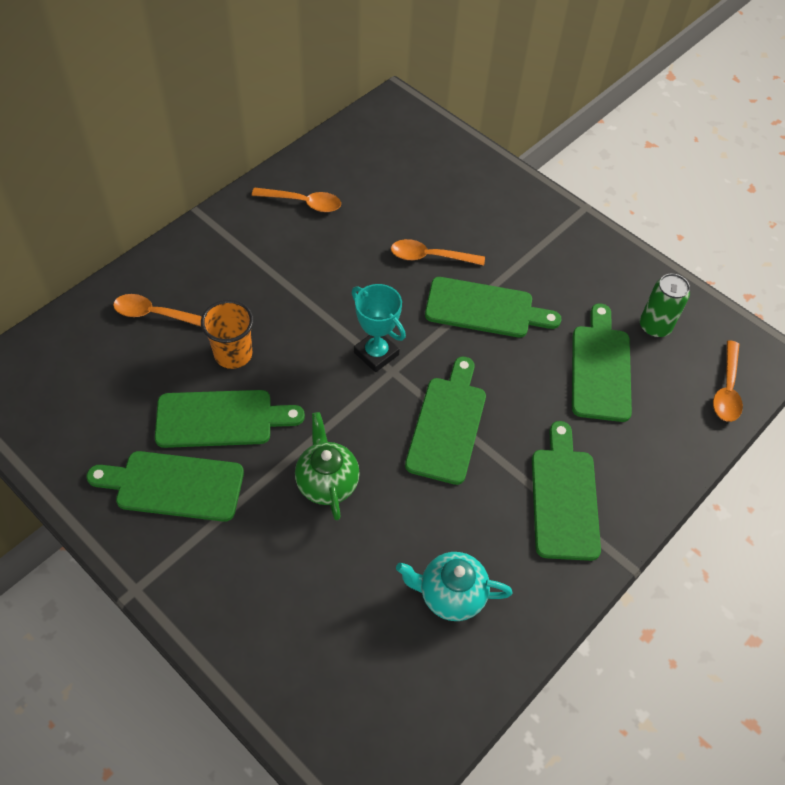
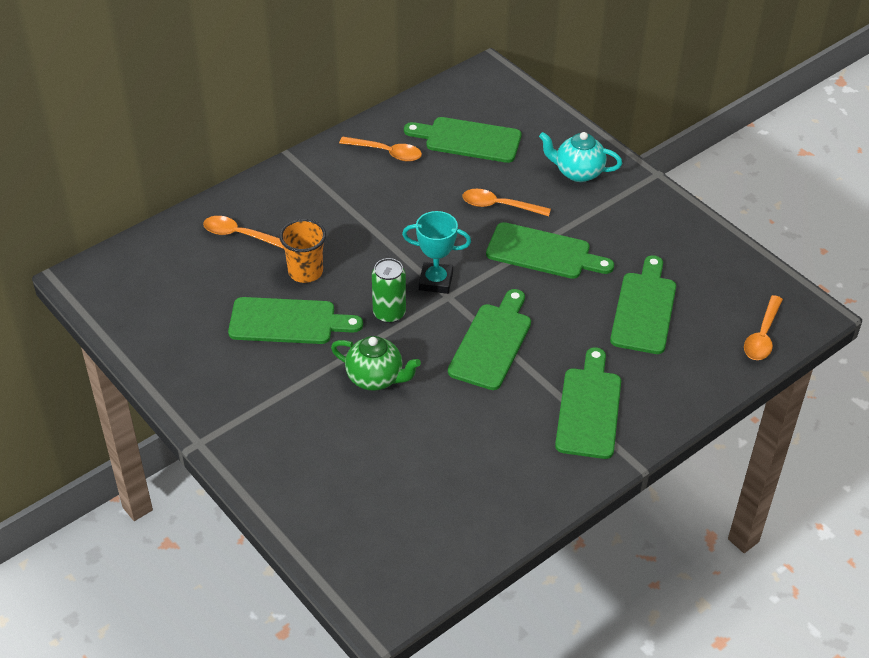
camera: 10 degrees right, 10 degrees down
green cutting board [86,451,244,522] -> green cutting board moved to [404,117,521,163]
green teapot [295,412,360,521] -> green teapot turned 120 degrees clockwise [331,336,421,391]
turquoise trophy [351,284,406,372] -> turquoise trophy turned 45 degrees counterclockwise [402,211,471,294]
turquoise teapot [396,552,513,621] -> turquoise teapot moved to [539,132,622,182]
green can [640,273,690,338] -> green can moved to [372,258,406,323]

